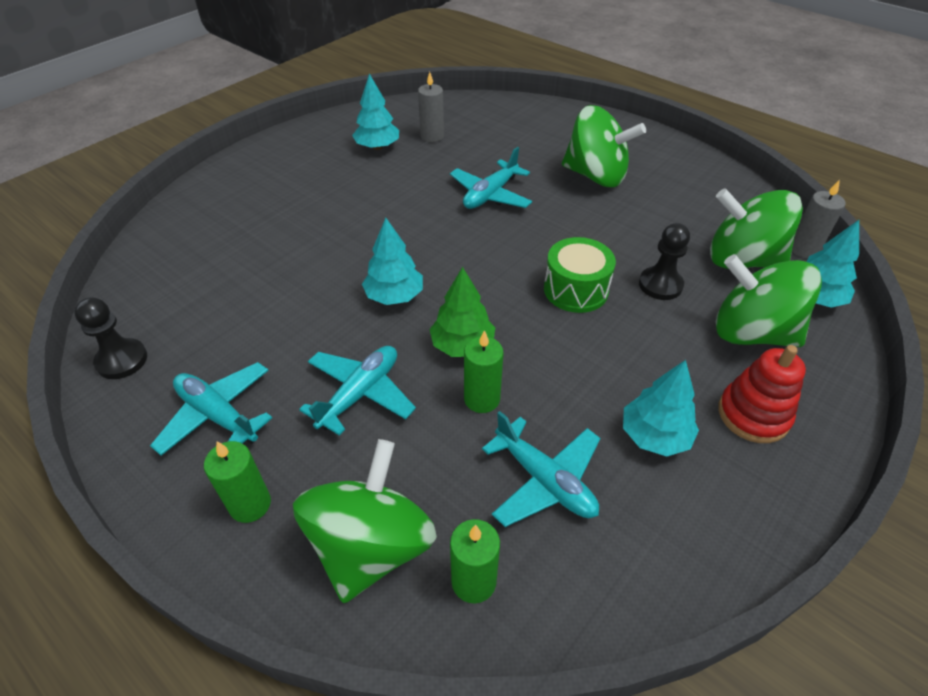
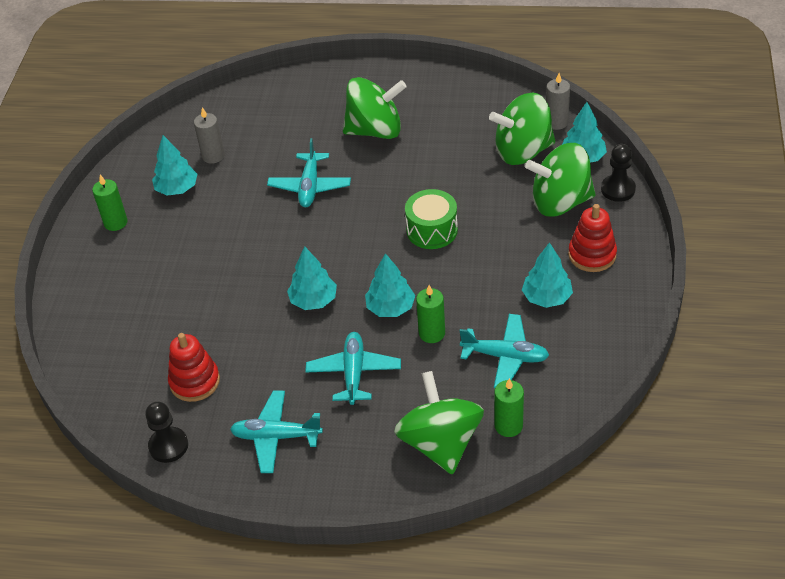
camera: 30 degrees left, 0 degrees up
green candle [204,441,271,523] -> green candle moved to [92,175,128,231]
green tree [430,267,495,357] -> turquoise tree [365,253,415,317]
black pawn [639,223,690,300] -> black pawn moved to [601,144,636,202]
none -> red stacking toy [168,333,220,402]

